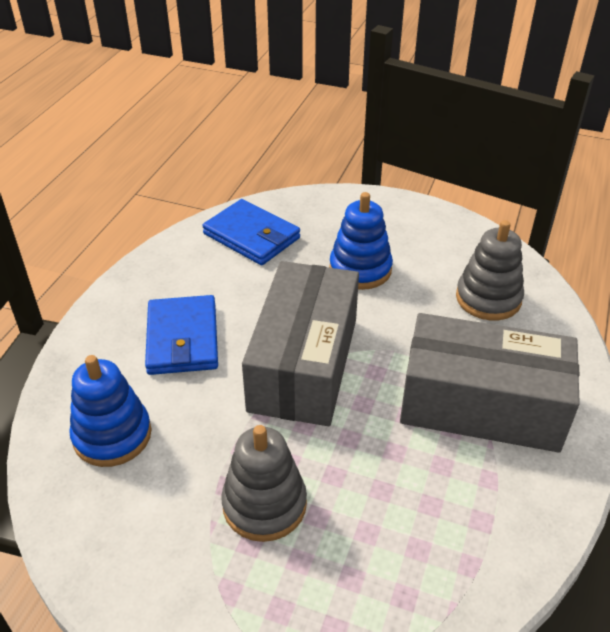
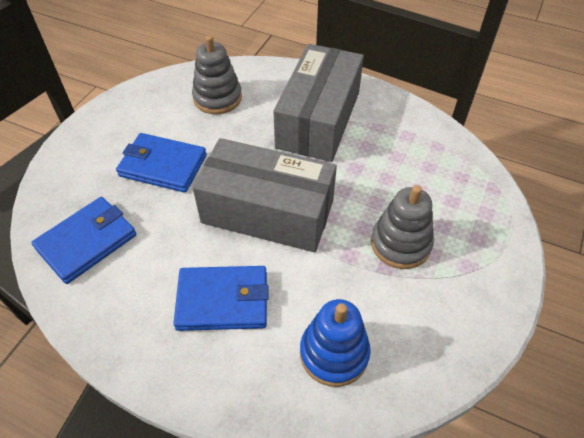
camera: 85 degrees left, 10 degrees up
blue stacking toy [329,192,393,290] -> blue wallet [116,133,207,193]

